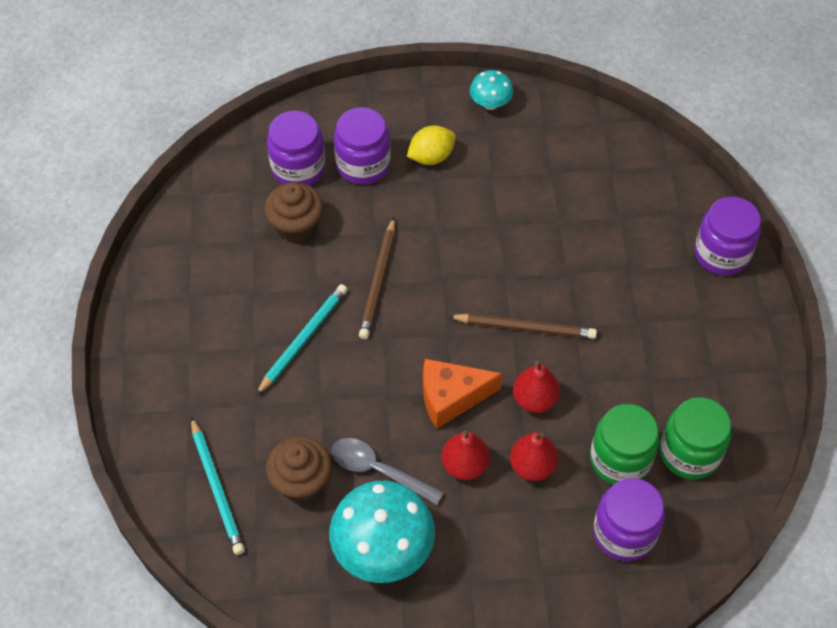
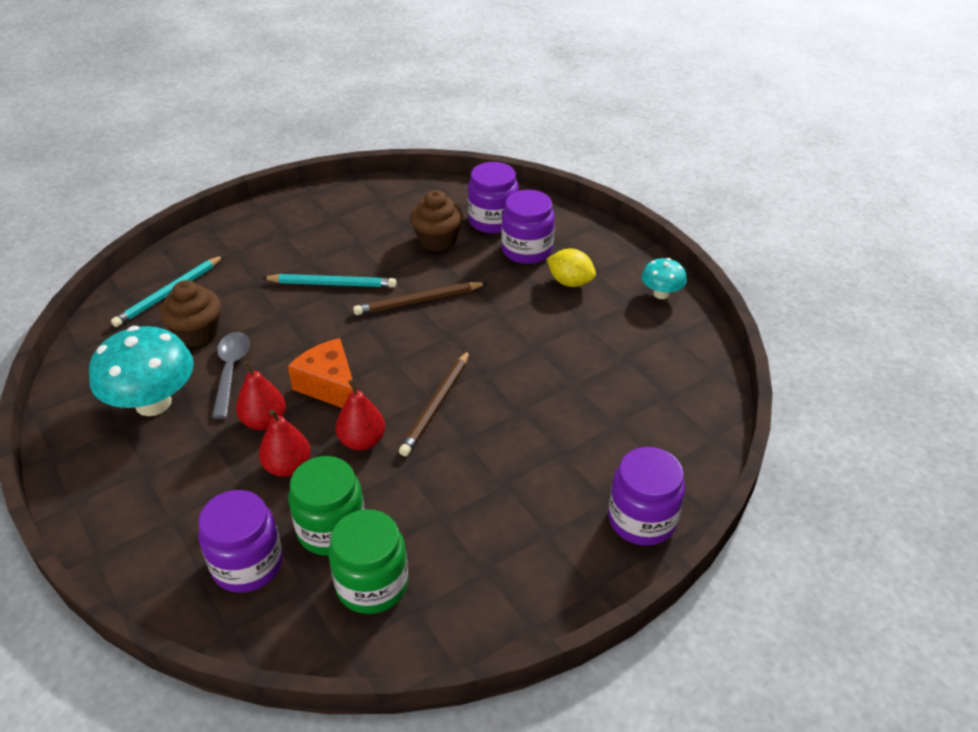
camera: 60 degrees right, 15 degrees down
brown pencil [448,313,597,339] -> brown pencil turned 45 degrees clockwise [399,350,470,456]

